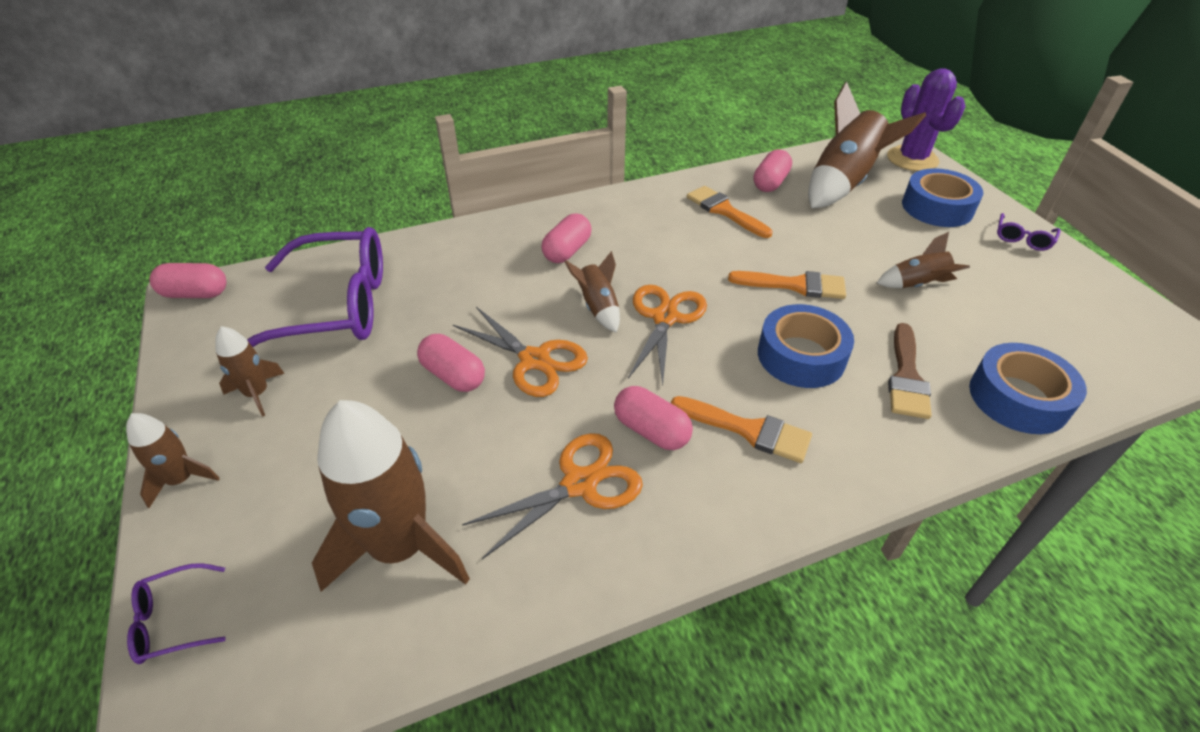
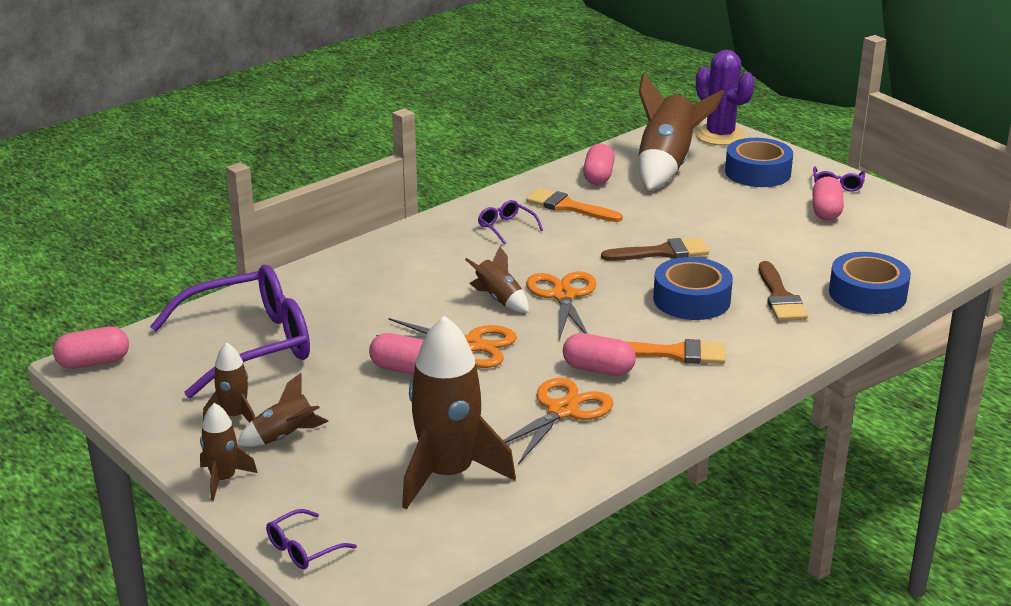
camera: 20 degrees left, 15 degrees down
pink capsule [541,213,592,263] -> pink capsule moved to [812,177,844,220]
orange brush [728,271,846,299] -> brown brush [601,238,709,261]
brown rocket [877,232,970,288] -> brown rocket moved to [237,373,329,447]
none -> purple glasses [478,200,543,244]

